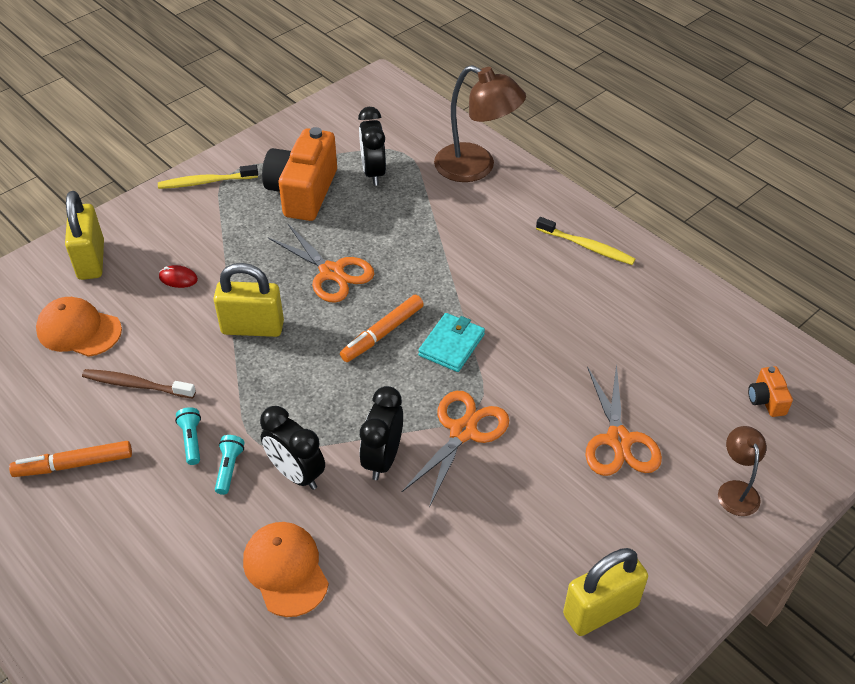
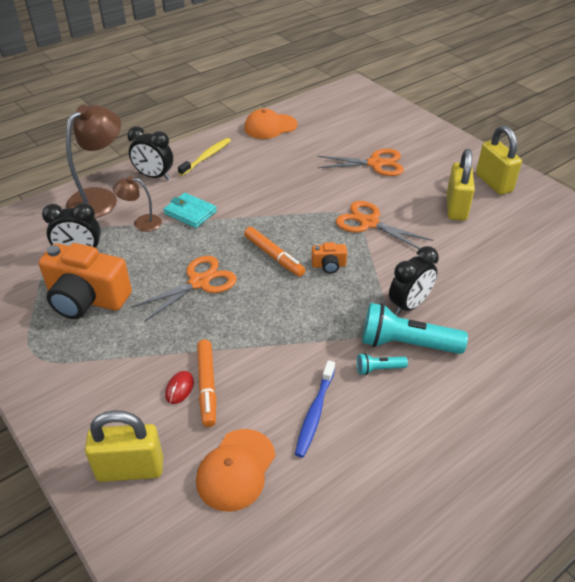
camera: 85 degrees left, 5 degrees down
orange marker [9,441,132,477] -> orange marker moved to [197,340,216,427]
brown toothbrush [82,369,196,399] -> blue toothbrush [295,360,335,458]
yellow toothbrush [158,165,258,189] -> none
yellow padlock [213,263,284,337] -> yellow padlock moved to [447,149,475,221]
turquoise flashlight [215,435,245,495] -> turquoise flashlight [362,303,468,354], size x2.10
orange cap [243,522,329,617] -> orange cap moved to [244,109,297,139]
black clock [359,386,403,480] -> black clock moved to [127,126,173,180]
turquoise wallet [418,313,485,372] -> turquoise wallet moved to [163,193,217,228]
brown lamp [718,426,767,516] -> brown lamp moved to [113,176,162,232]
orange camera [748,366,793,417] -> orange camera moved to [312,242,347,274]

